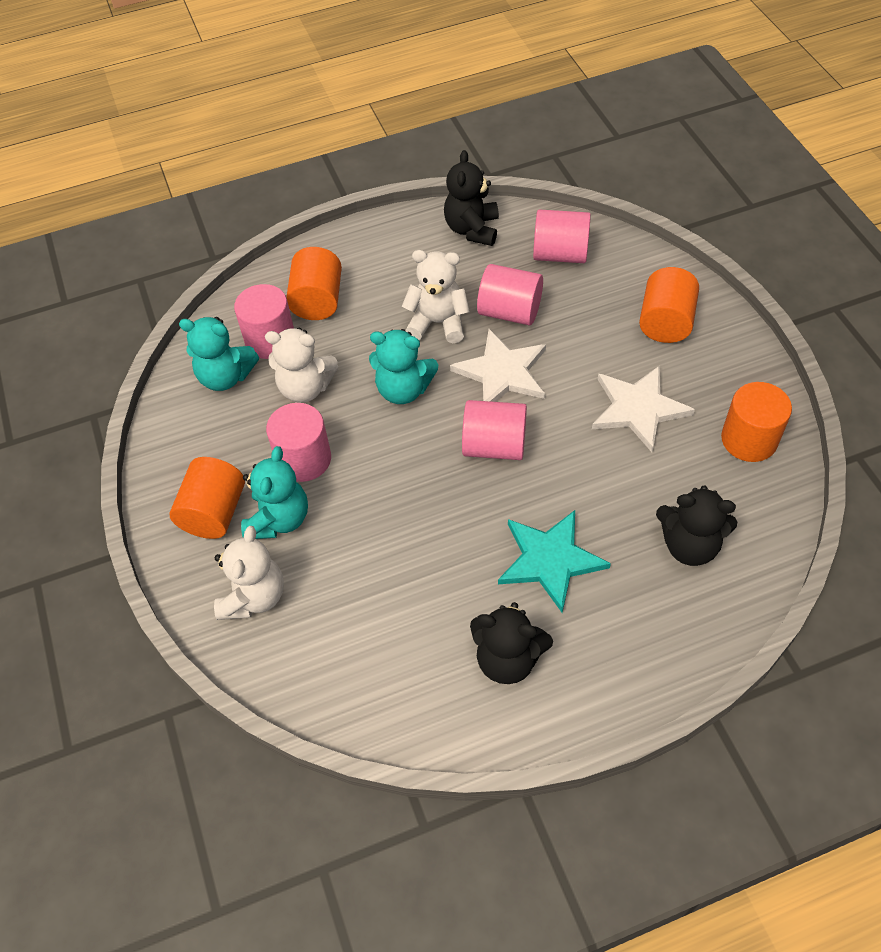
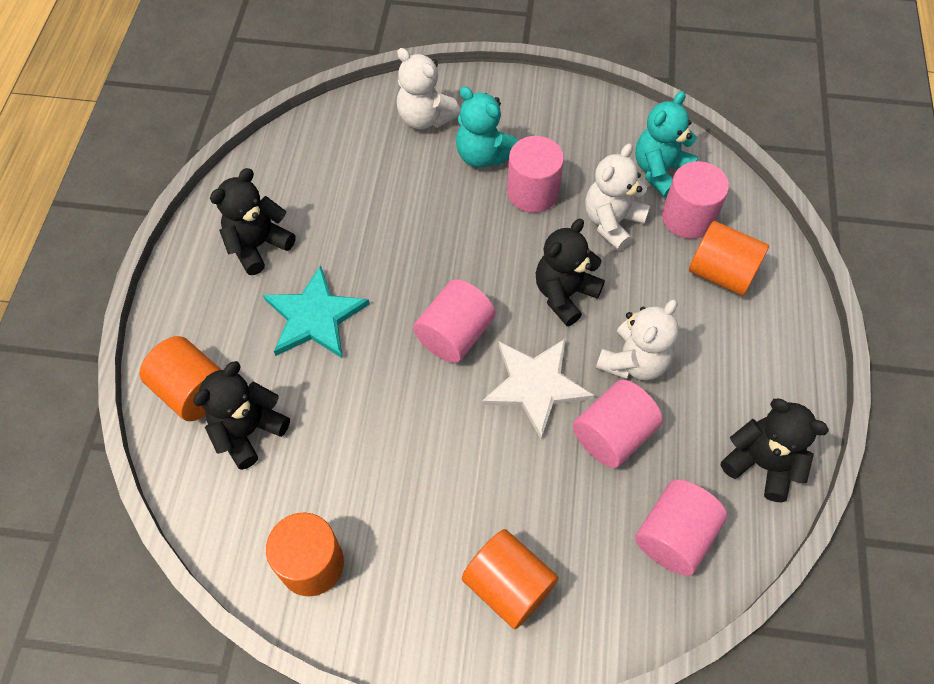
camera: 115 degrees right, 5 degrees up
orange cylinder [169,457,245,539] -> orange cylinder moved to [139,336,222,421]
turquoise teddy bear [369,329,438,404] -> black teddy bear [536,218,605,326]
white star [592,365,695,452] -> none

